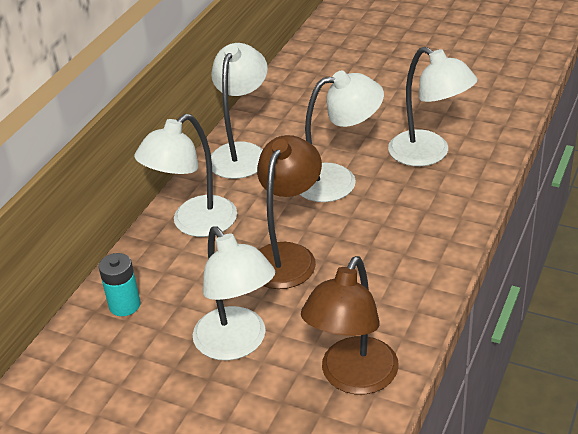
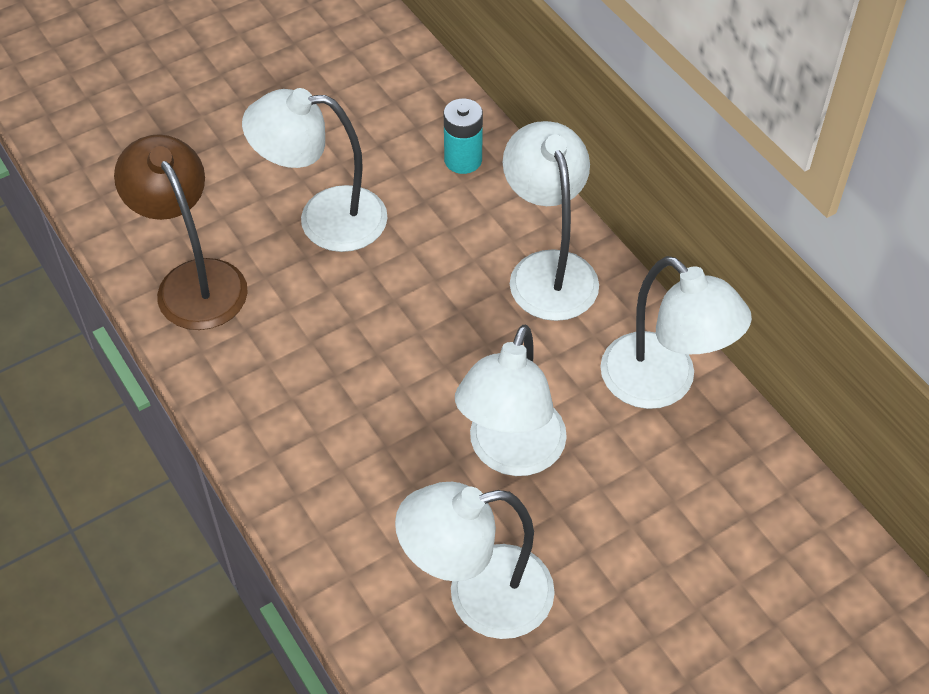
camera: 120 degrees right, 15 degrees up
brown lamp [257,135,322,289] -> none

